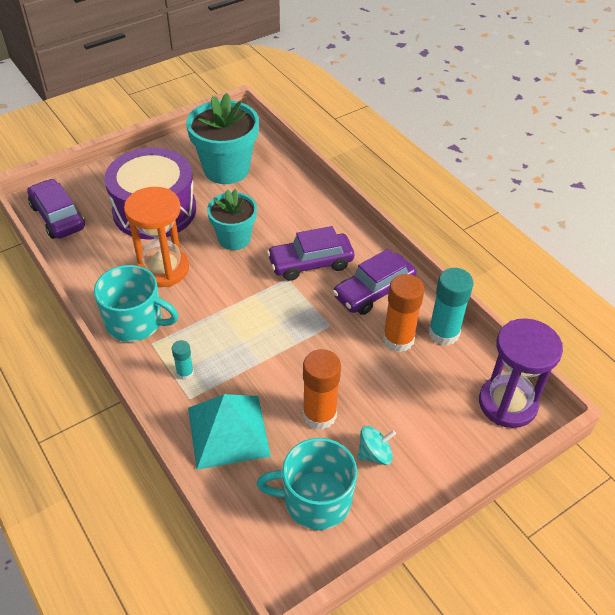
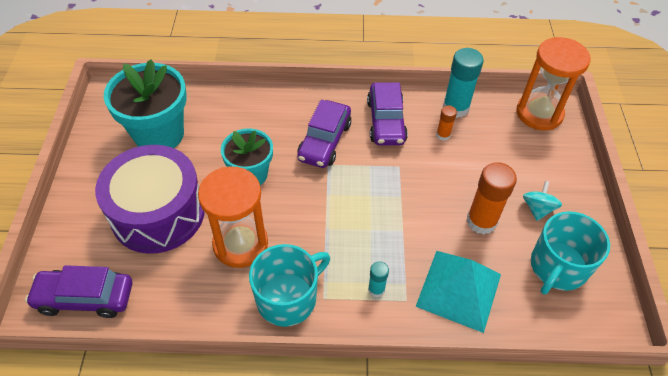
camera: 55 degrees left, 5 degrees up
orange glue stick [383,274,424,352] -> orange glue stick [436,105,457,141], size x0.52
purple hourglass [479,318,563,428] -> orange hourglass [516,37,590,130]

